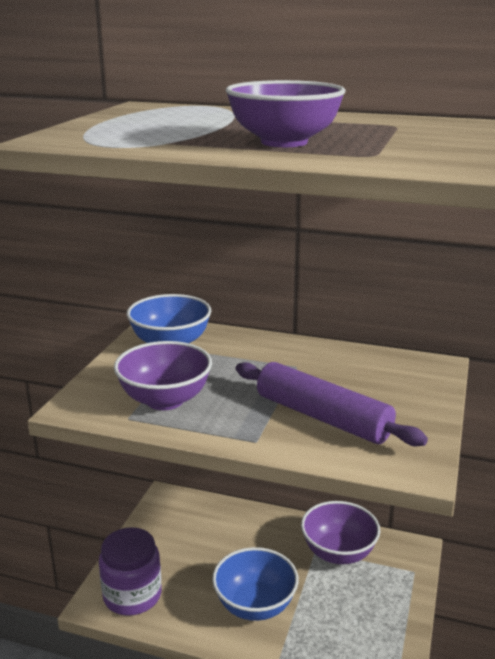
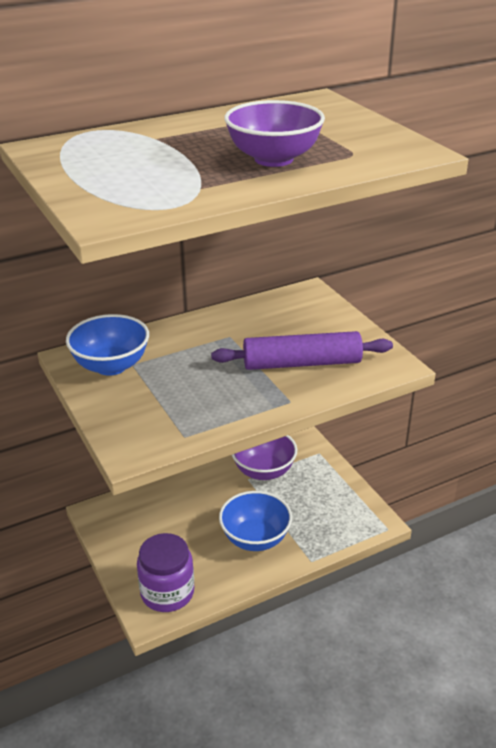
camera: 45 degrees left, 10 degrees up
purple bowl [114,341,212,410] -> none

